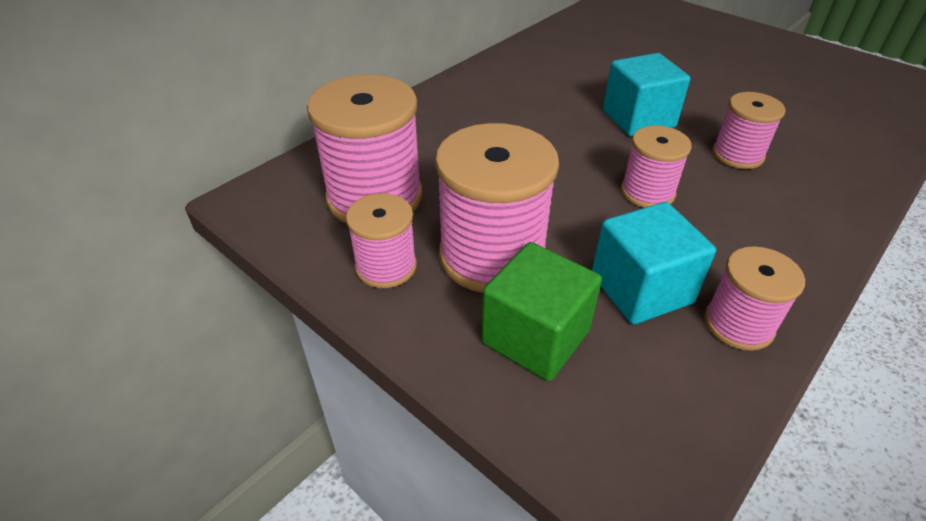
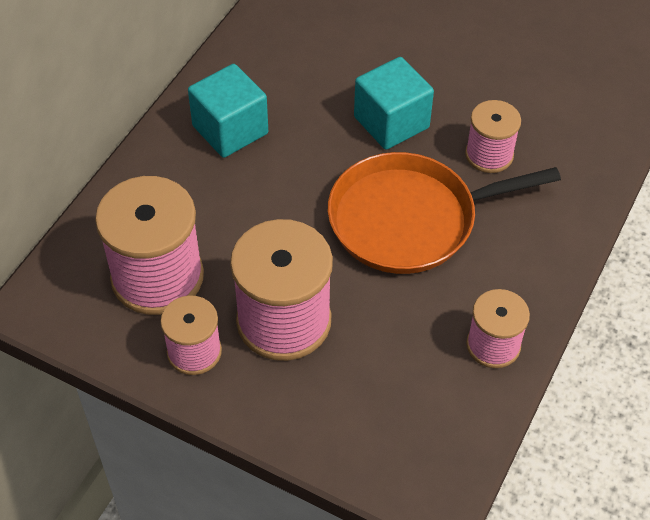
camera: 15 degrees left, 10 degrees up
green cube [481,242,602,381] -> none
turquoise cube [592,202,716,325] -> turquoise cube moved to [188,64,268,158]
pink spool [621,126,692,208] -> orange pan [328,152,561,274]

